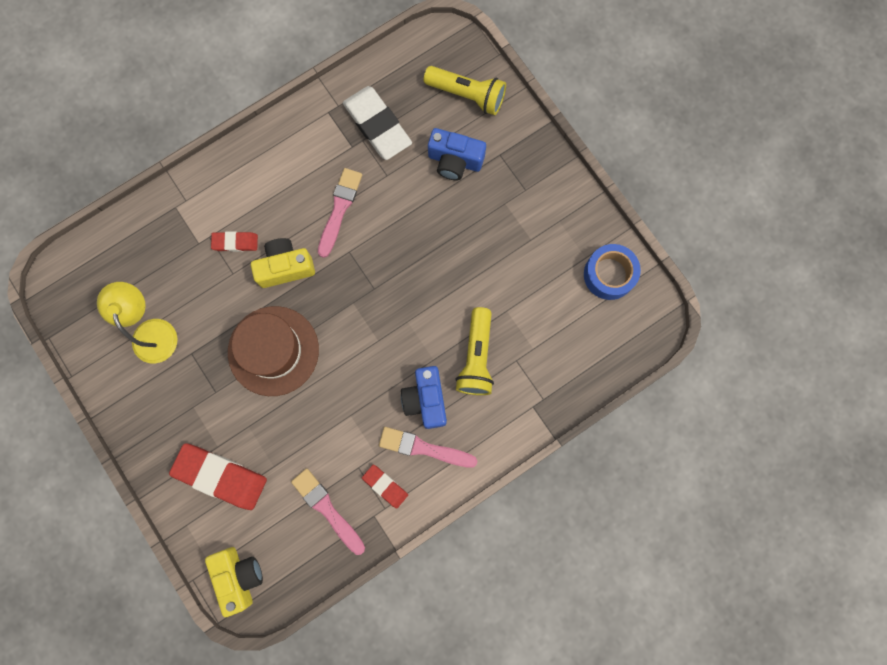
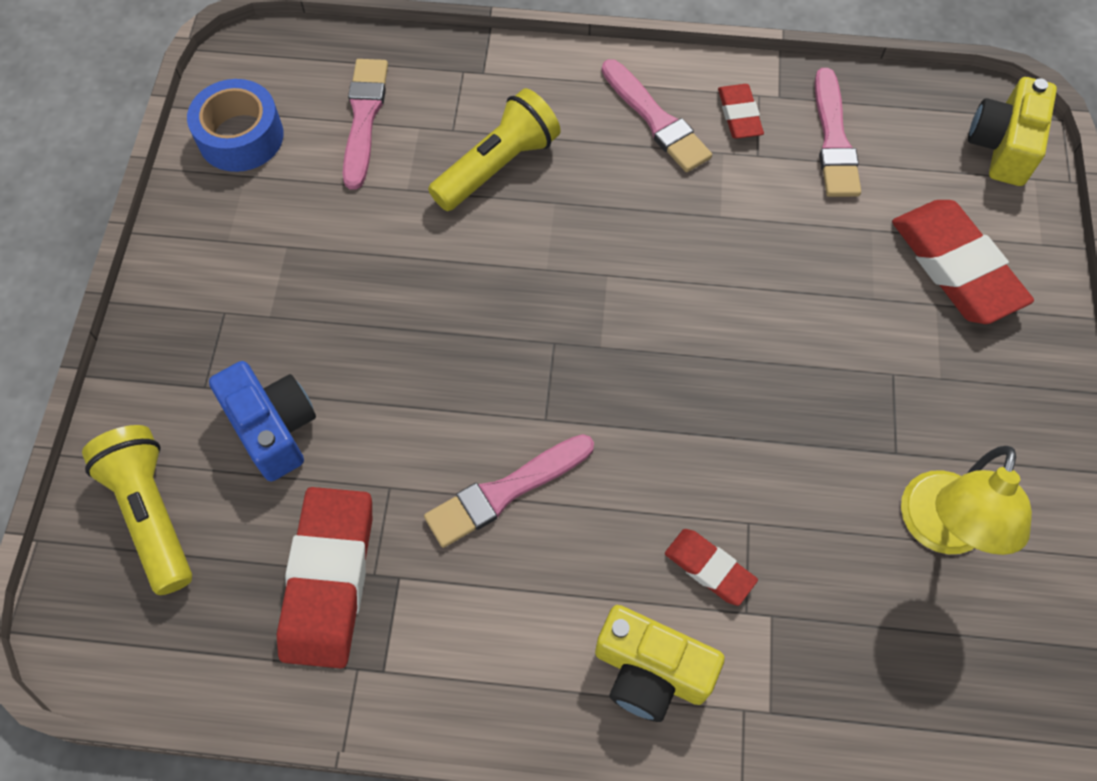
camera: 140 degrees left, 15 degrees down
brown hat [228,306,319,396] -> none
yellow camera [251,238,315,288] -> yellow camera moved to [595,605,725,722]
white eraser [343,86,412,160] -> red eraser [277,487,372,668]
blue camera [401,366,447,429] -> none
none -> pink brush [343,59,388,190]

